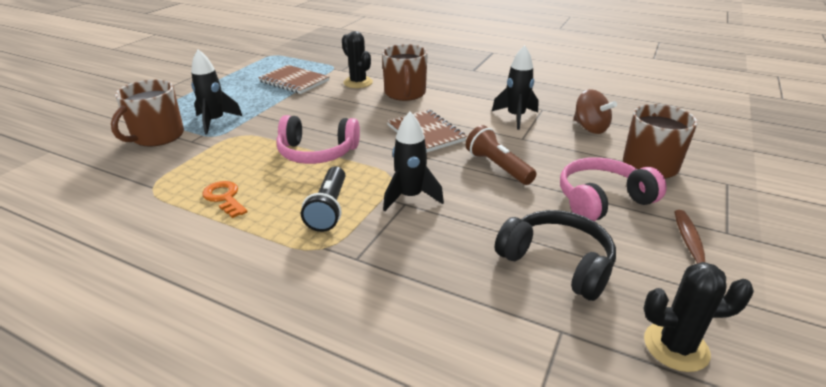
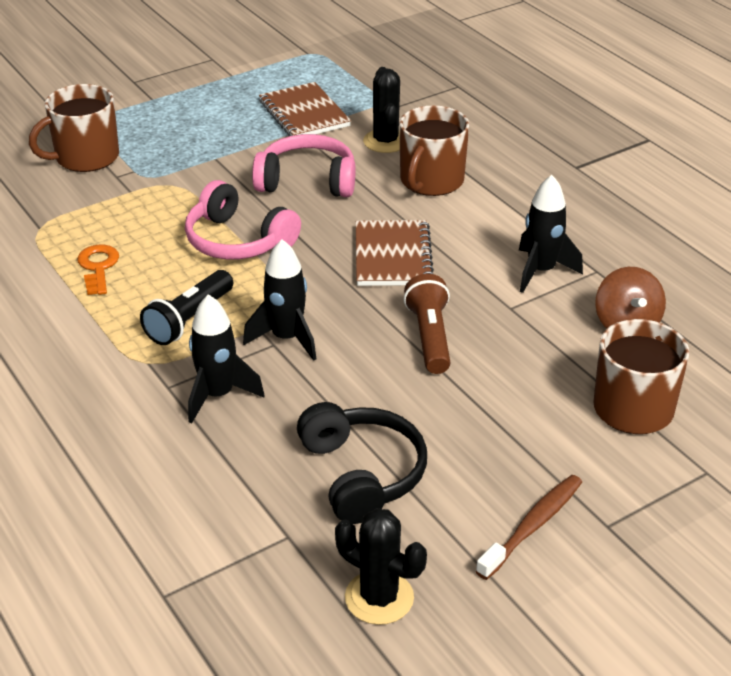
camera: 30 degrees right, 5 degrees up
black rocket [191,50,242,134] -> black rocket moved to [188,294,264,423]
pink headphones [560,157,667,221] -> pink headphones moved to [252,134,356,197]

